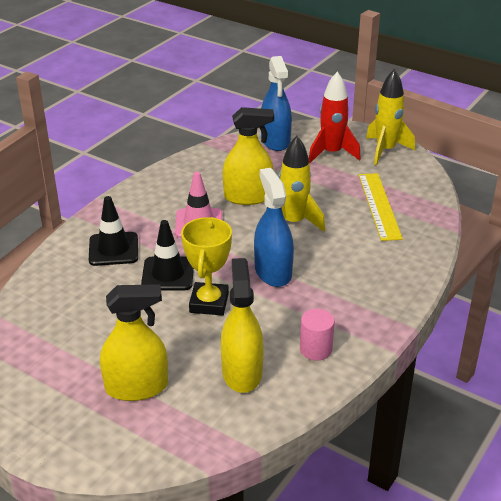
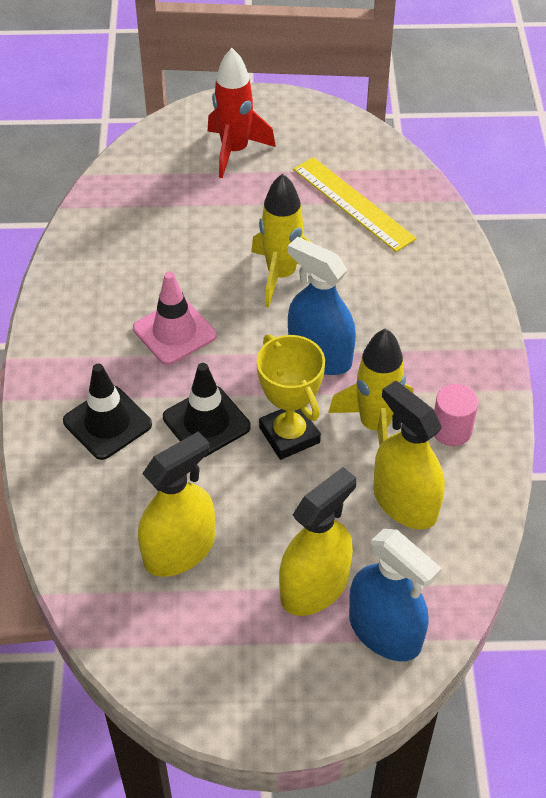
camera: 35 degrees left, 15 degrees up
yellow spray bottle [223,107,274,205] -> yellow spray bottle moved to [138,432,215,577]
blue spray bottle [261,56,292,151] -> blue spray bottle moved to [349,529,442,661]
yellow rocket [366,69,415,165] -> yellow rocket moved to [328,328,413,445]

